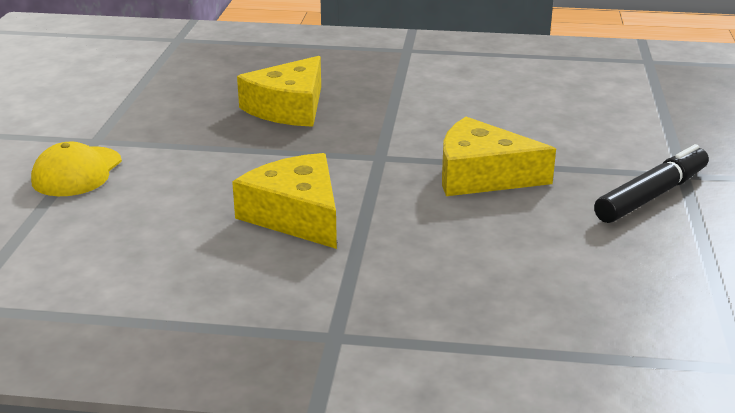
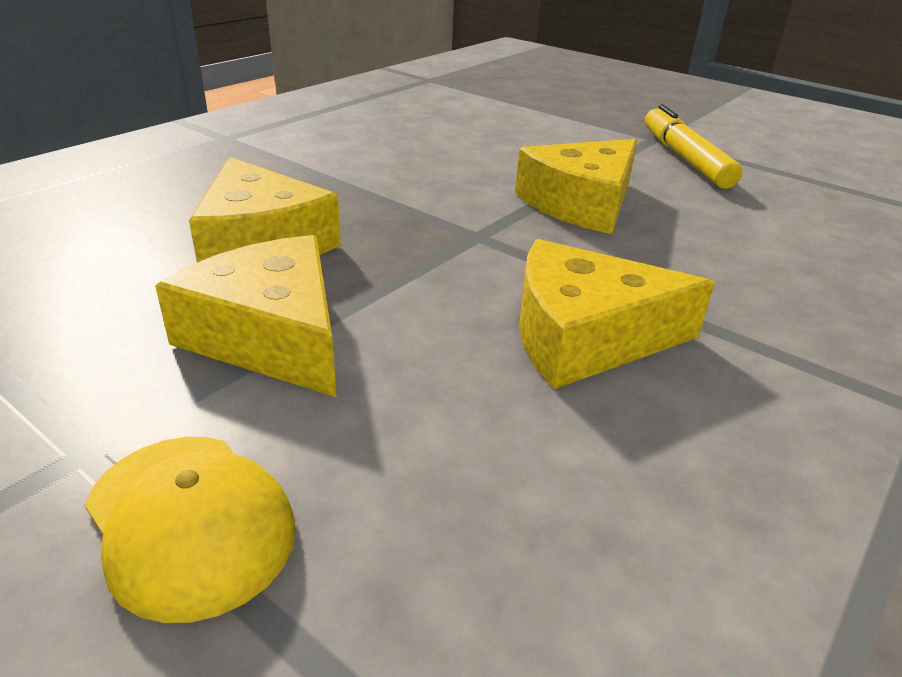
camera: 60 degrees left, 5 degrees up
black marker [594,144,709,223] -> yellow marker [645,104,743,189]
none -> yellow cheese [155,235,337,397]

